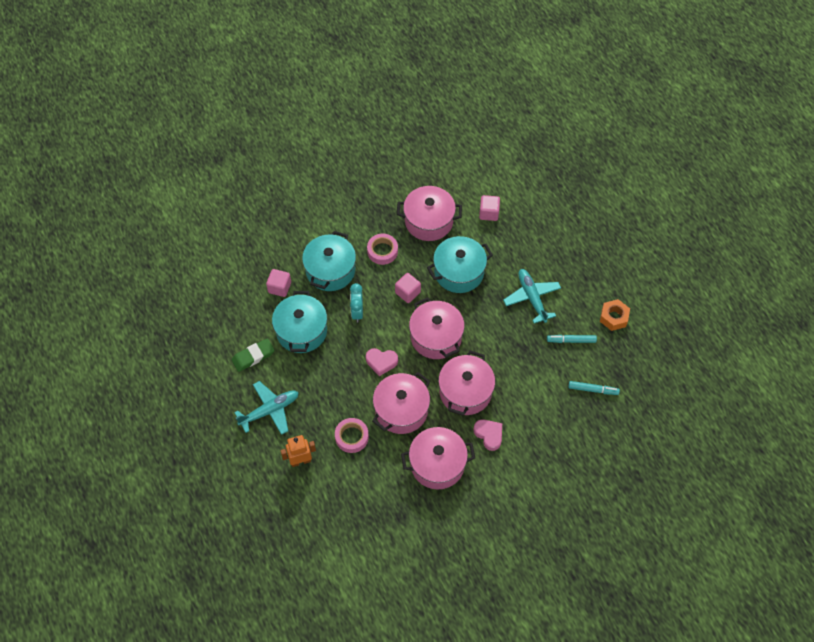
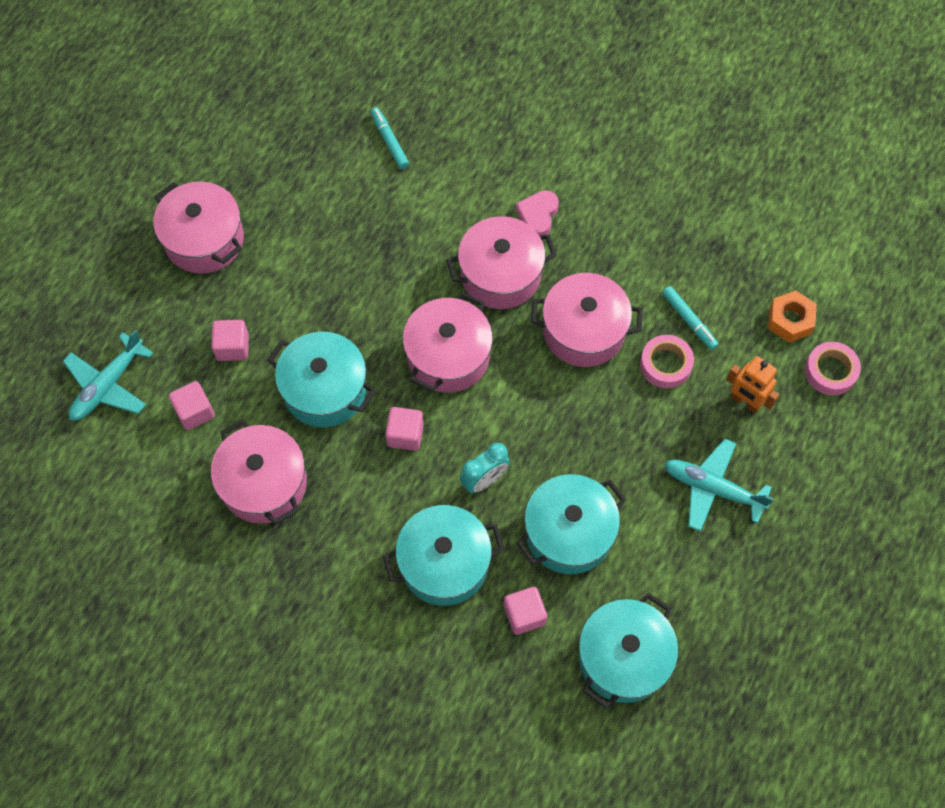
camera: 125 degrees left, 5 degrees up
green eraser [232,338,274,372] -> none
pink heart [366,348,398,376] -> none
pink tape [367,234,398,265] -> pink tape moved to [805,342,861,395]
pink pot [401,427,475,489] -> pink pot moved to [153,182,244,274]
turquoise plane [503,269,561,323] -> turquoise plane moved to [63,330,153,421]
turquoise marker [547,335,597,343] -> turquoise marker moved to [662,286,719,350]
orange nut [600,299,630,331] -> orange nut moved to [768,291,817,343]
none -> pink cube [211,320,249,361]
none -> turquoise pot [579,593,678,708]

